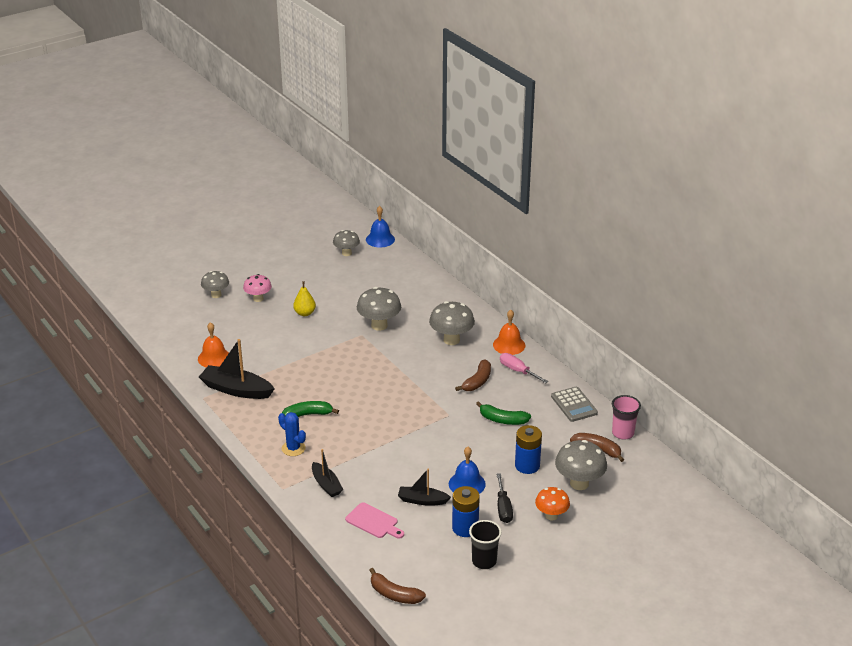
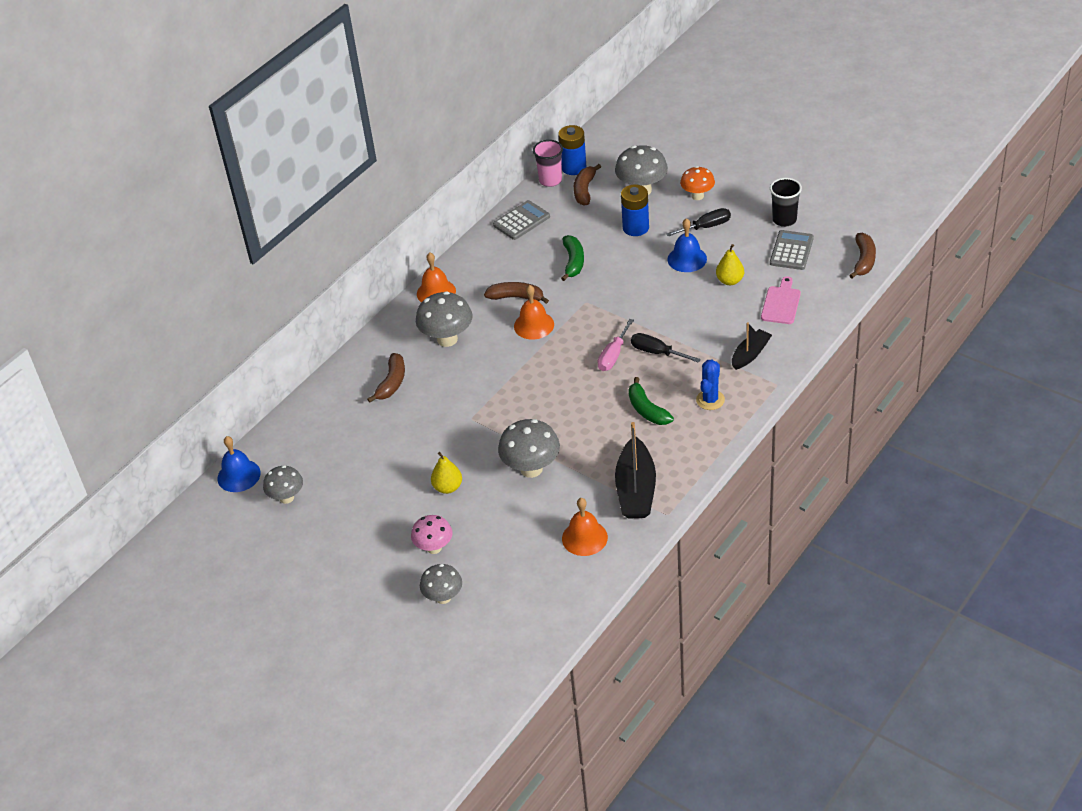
camera: 105 degrees left, 10 degrees up
grey mushroom [357,287,401,331] -> grey mushroom moved to [498,419,560,478]
black boat [398,469,451,506] -> yellow pear [716,244,744,285]
blue battery [452,486,480,537] -> blue battery moved to [558,125,587,175]
pink screwdriver [500,353,548,383] -> pink screwdriver moved to [597,319,634,371]
none -> brown banana [367,353,405,403]
none -> orange bell [514,285,554,339]
none -> black screwdriver [631,333,701,363]
none -> grey calculator [770,230,814,270]

